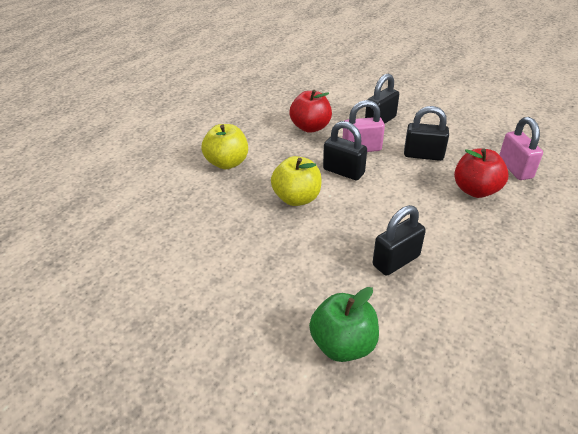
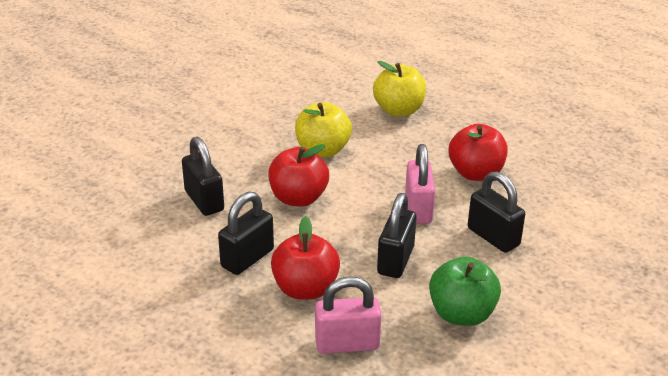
camera: 95 degrees right, 5 degrees down
green apple [309,287,379,362] -> green apple moved to [429,257,501,326]
black padlock [323,121,367,180] -> black padlock moved to [218,192,274,275]
none -> red apple [268,144,329,207]

